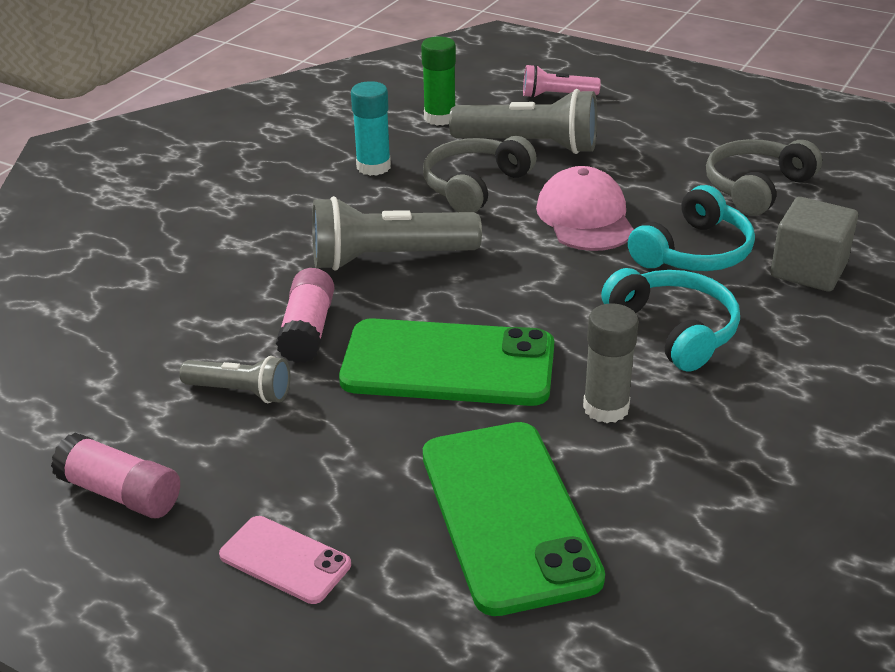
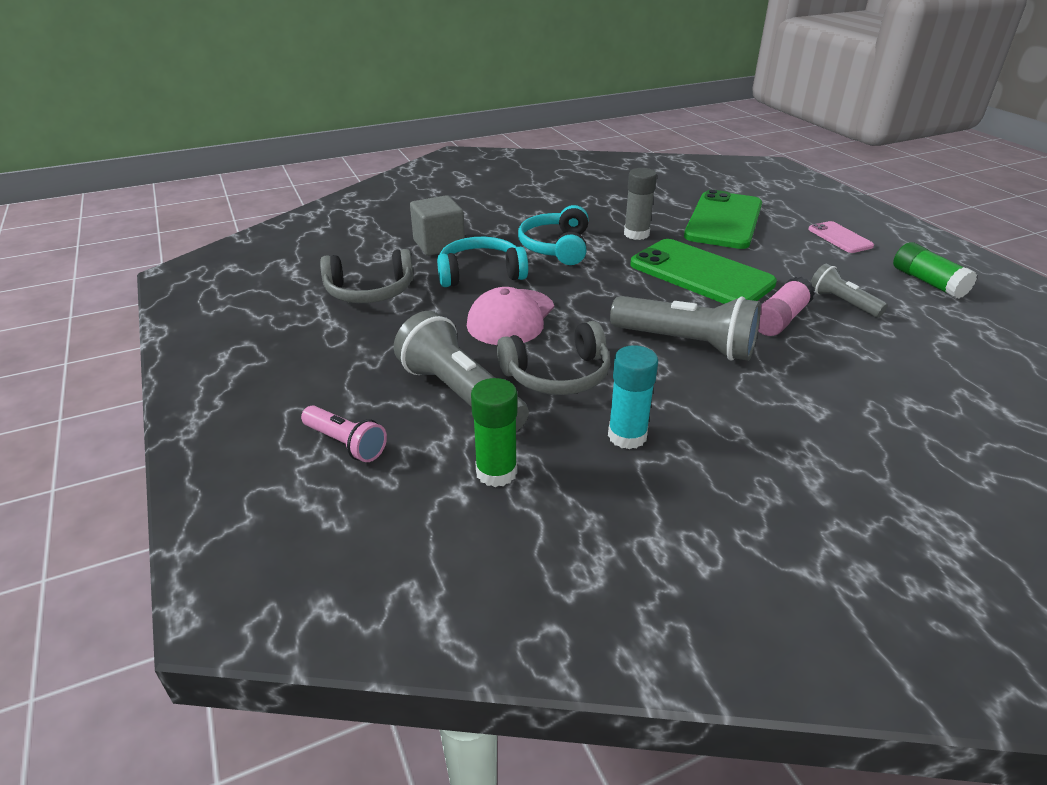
camera: 145 degrees left, 0 degrees up
pink glue stick [51,433,180,518] -> green glue stick [893,242,977,299]

